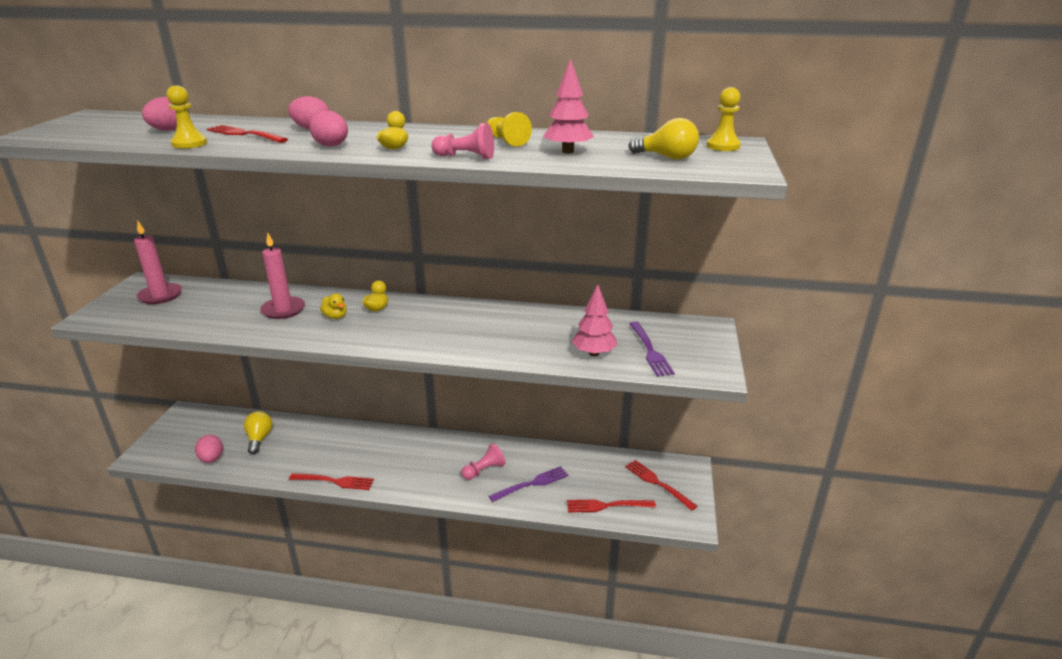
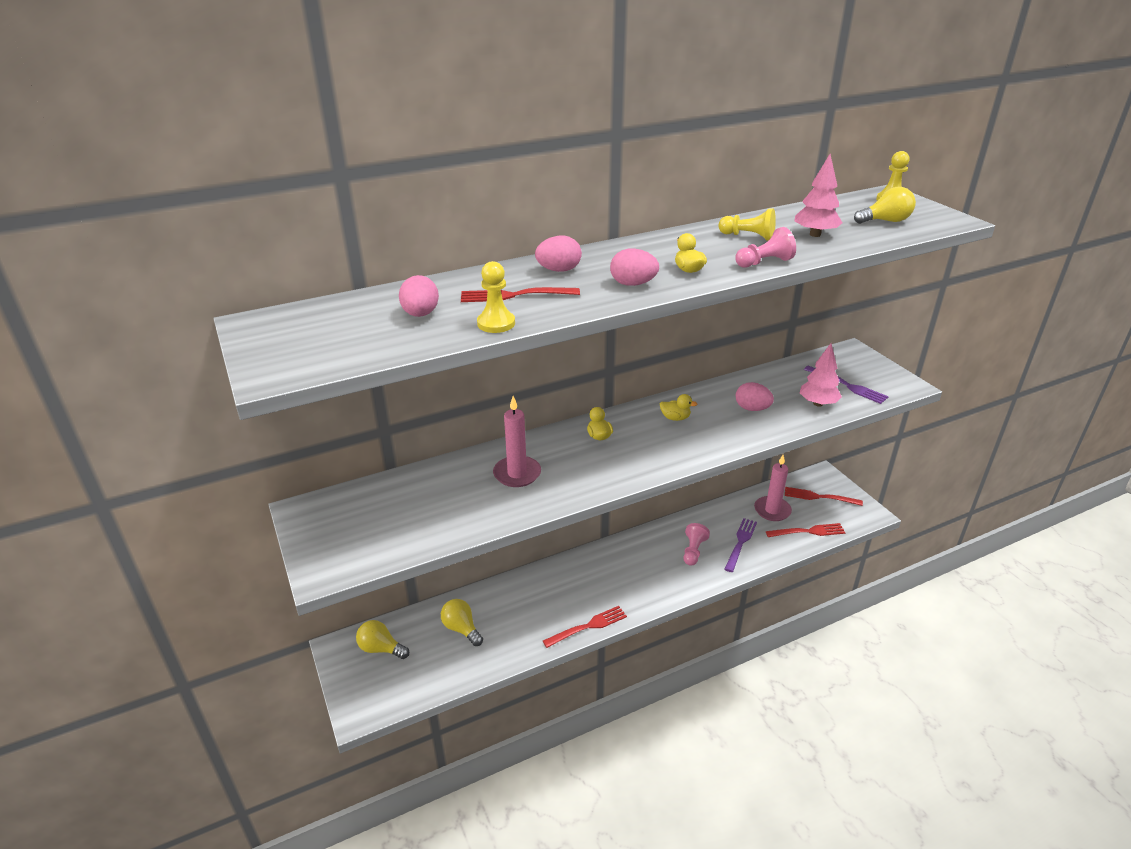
camera: 35 degrees left, 5 degrees up
pink candle [134,221,182,304] -> pink candle moved to [754,455,792,521]
pink egg [195,435,223,463] -> pink egg moved to [736,382,774,411]
yellow duck [320,293,347,319] -> yellow duck moved to [660,394,698,421]
red fork [567,499,656,512] -> red fork turned 150 degrees counterclockwise [766,523,846,537]
none -> yellow light bulb [356,620,409,659]

